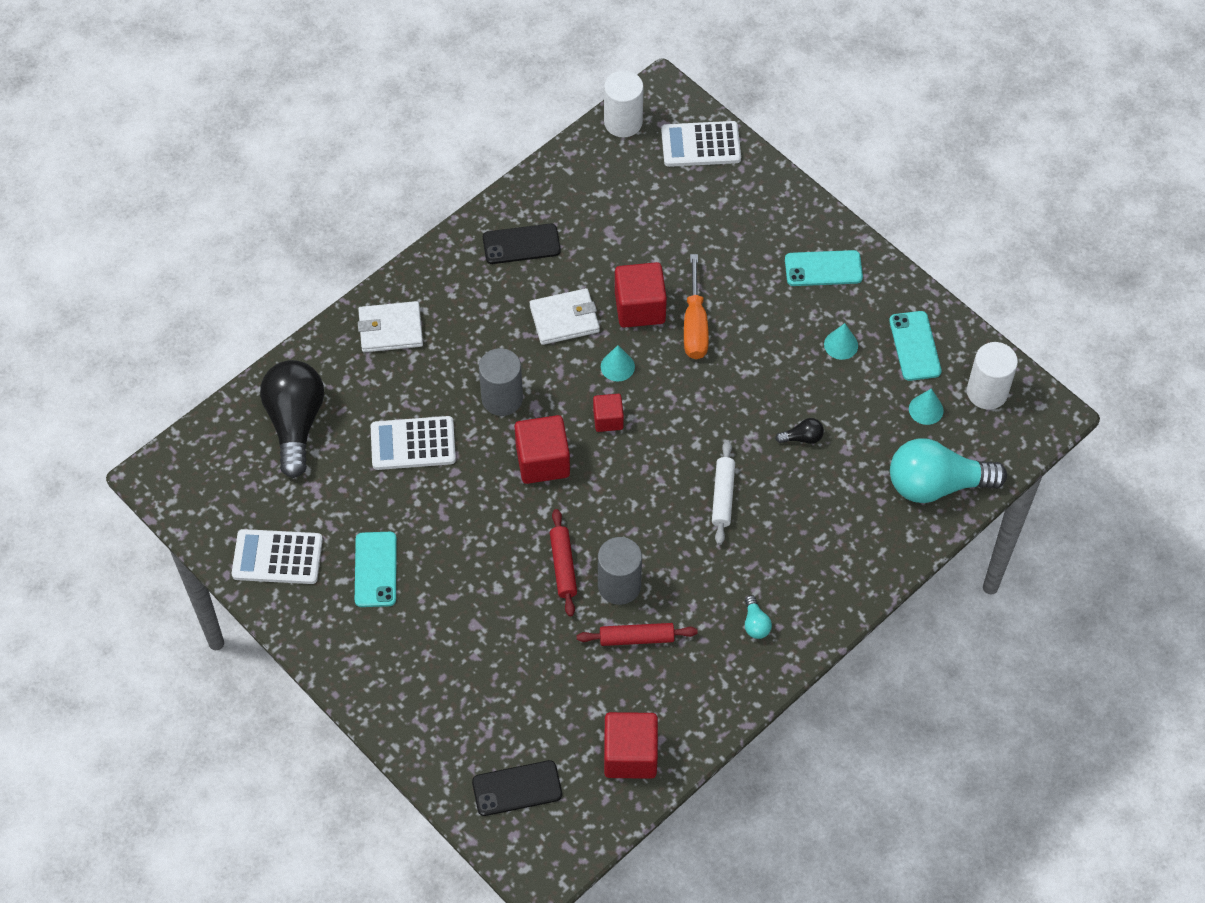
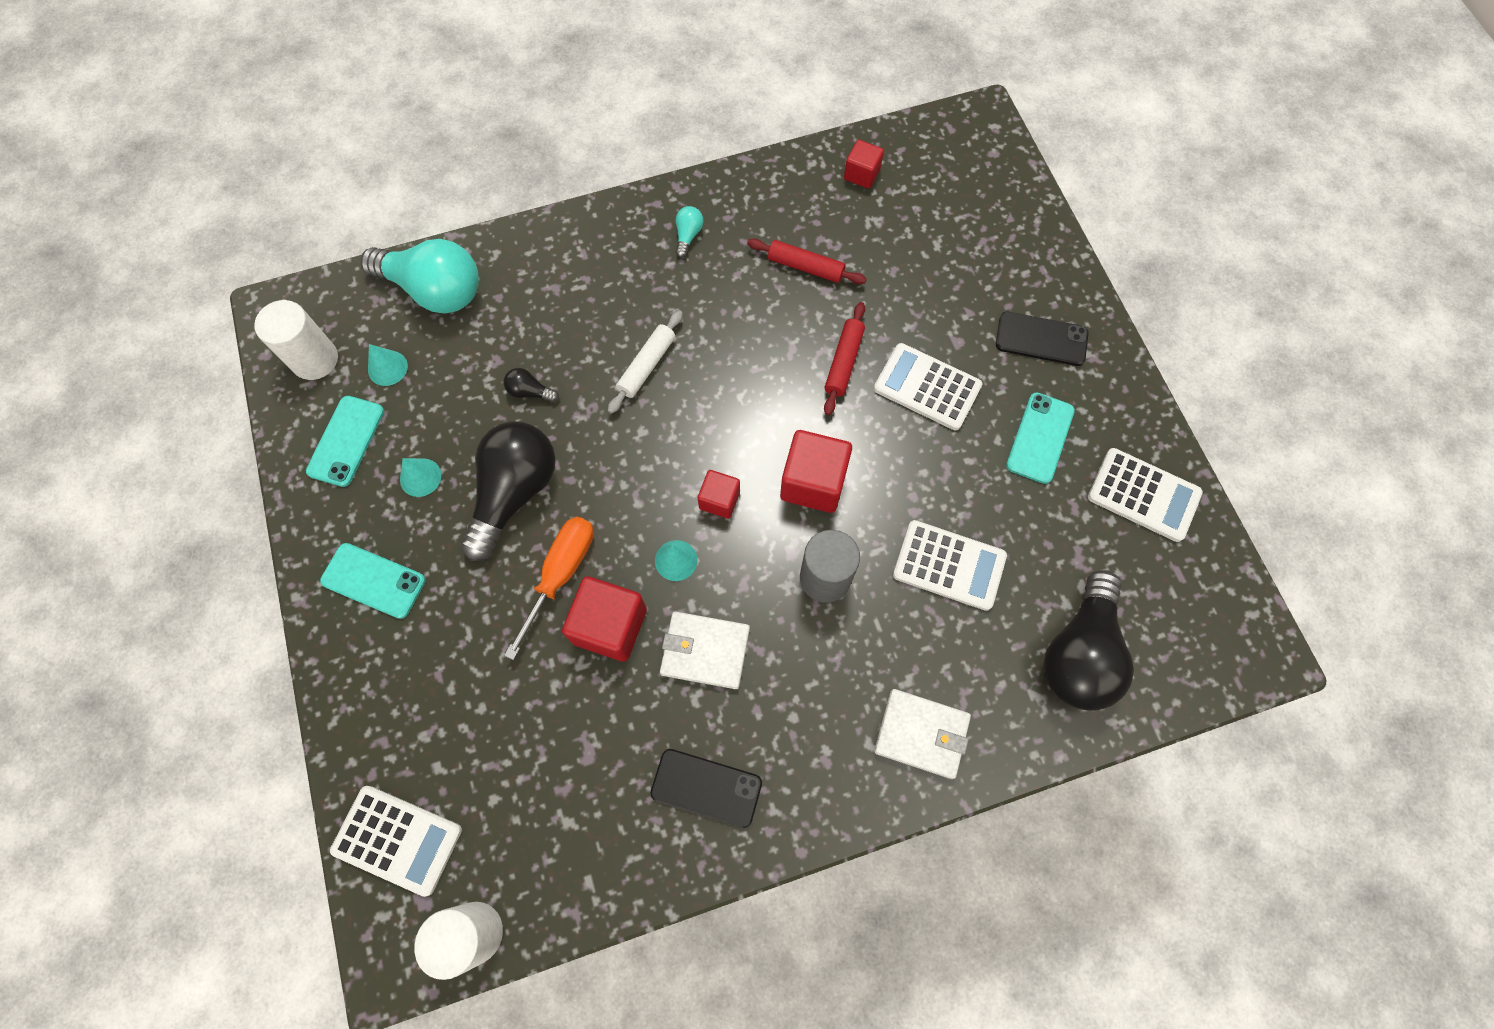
camera: 155 degrees left, 10 degrees up
black phone [472,760,562,816] -> black phone moved to [996,312,1088,366]
grey cylinder [598,537,642,605] -> none
red cube [604,712,658,779] -> red cube [844,140,884,189], size x0.58
none -> black light bulb [460,422,556,561]
none -> white calculator [874,343,982,430]

